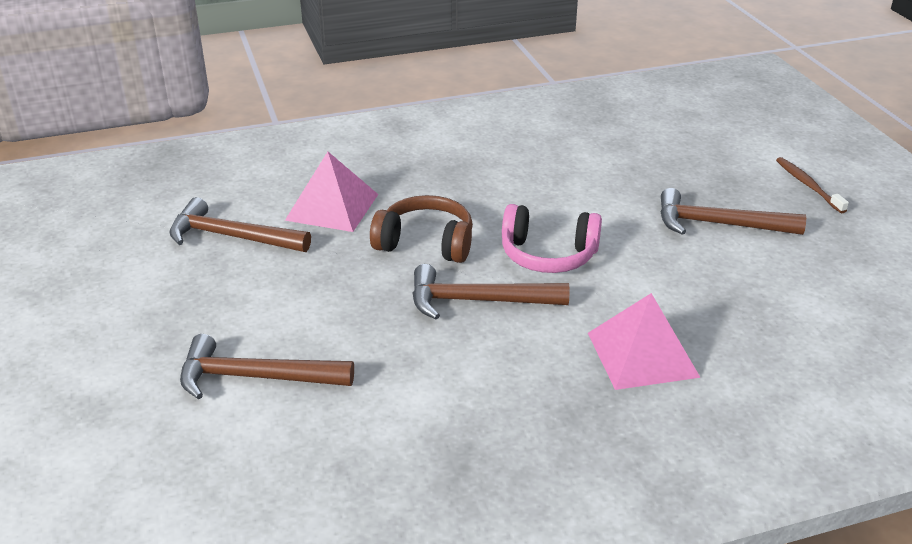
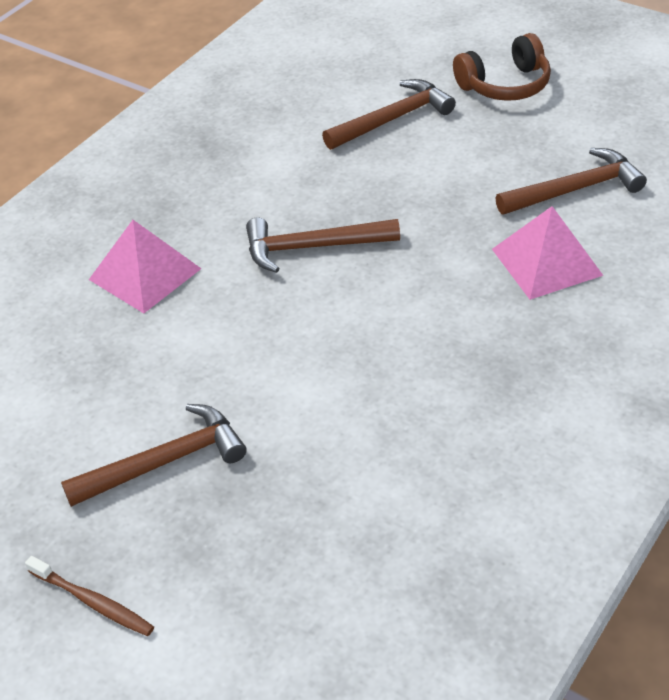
camera: 145 degrees right, 10 degrees up
brown headphones [370,195,473,263] -> brown headphones moved to [453,33,551,101]
brown hammer [413,264,569,319] -> brown hammer turned 150 degrees counterclockwise [246,218,400,273]
pink headphones [502,204,602,273] -> none

